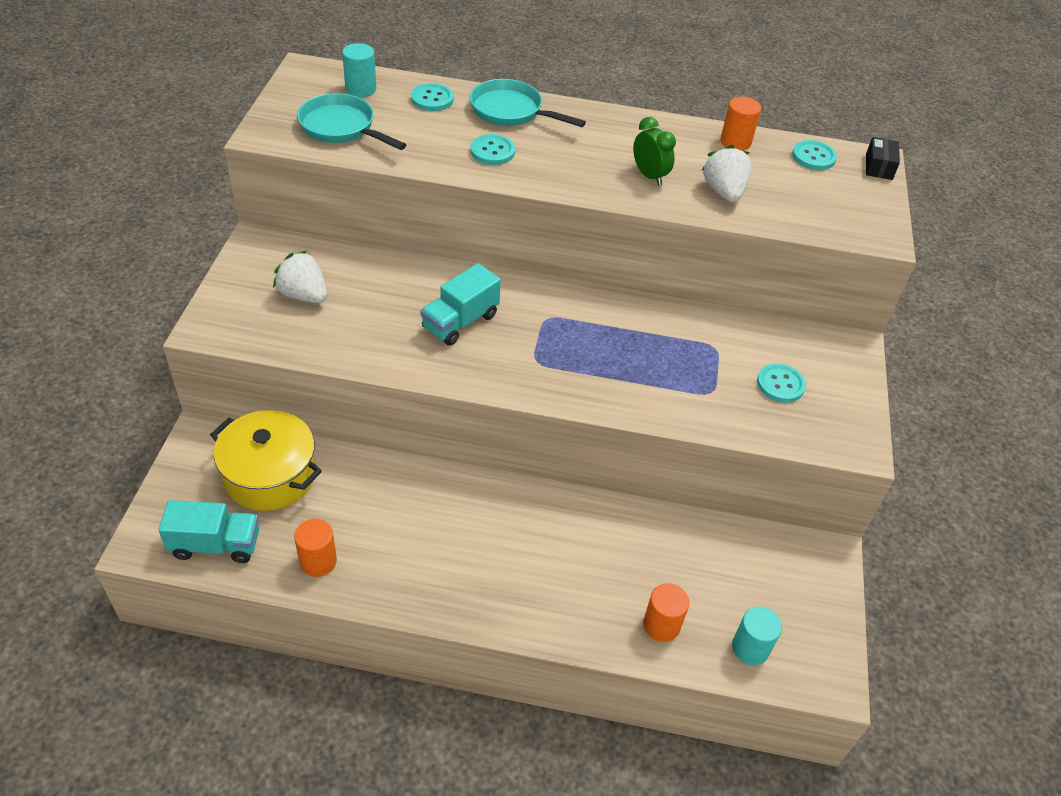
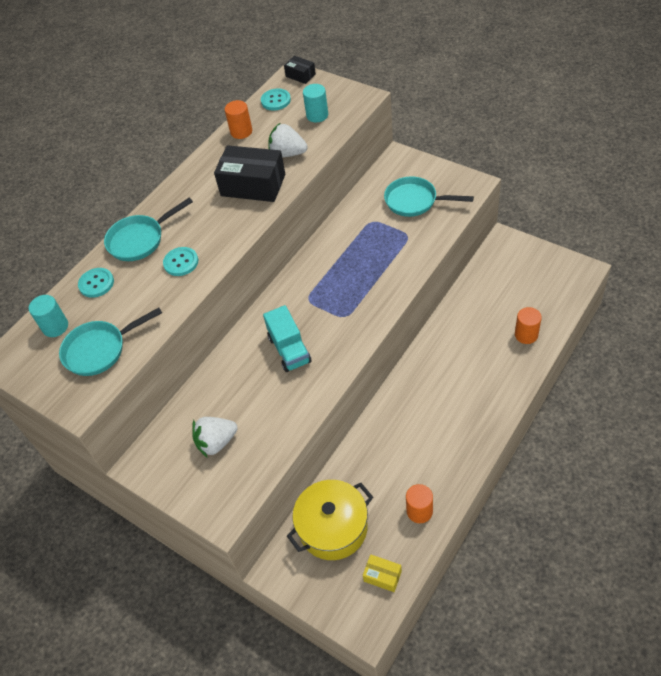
camera: 55 degrees left, 5 degrees up
turquoise truck [158,500,259,563] -> yellow box [363,554,402,592]
green clock [633,117,676,186] -> black box [214,145,285,202]
turquoise cylinder [732,607,782,665] -> turquoise cylinder moved to [303,84,328,122]
turquoise button [757,363,806,403] -> turquoise pan [384,176,474,217]

